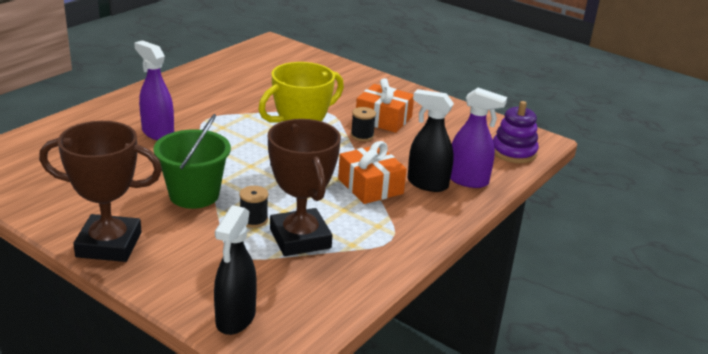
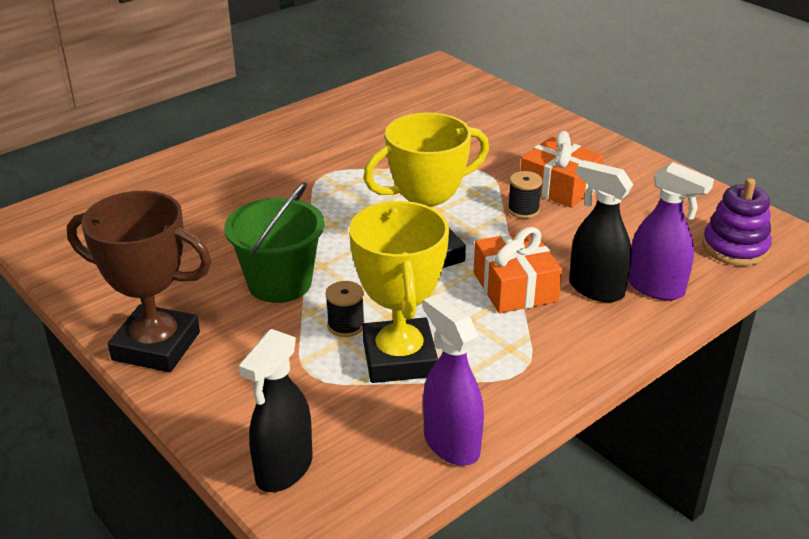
camera: 15 degrees right, 5 degrees up
purple spray bottle [134,40,174,140] -> purple spray bottle moved to [423,294,484,466]
brown trophy [268,119,341,256] -> yellow trophy [349,201,449,383]

